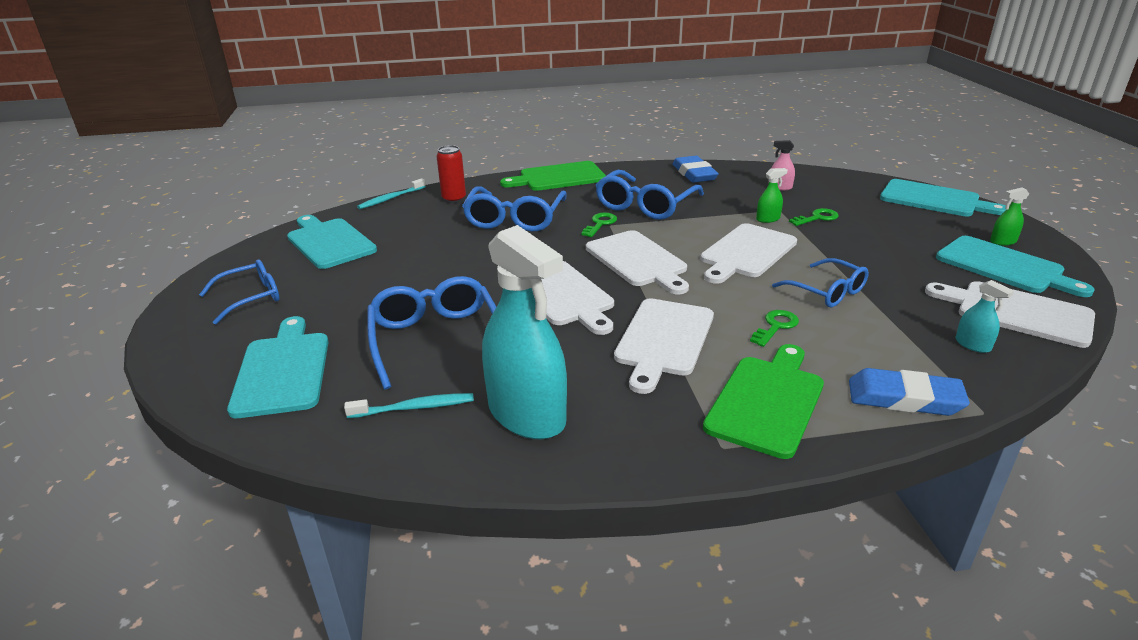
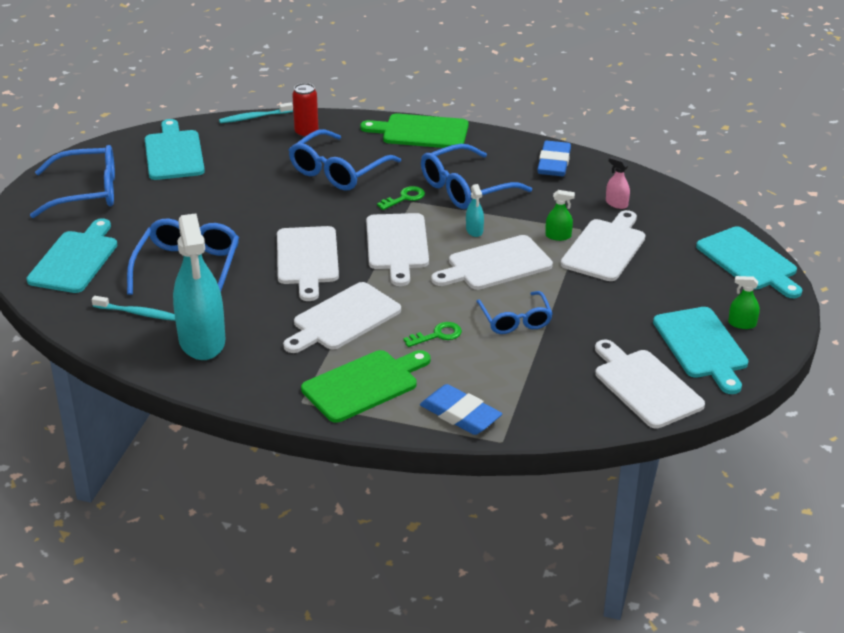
camera: 25 degrees right, 5 degrees up
blue glasses [199,259,280,324] -> blue glasses [30,145,115,218], size x1.54
green key [789,208,839,226] -> white cutting board [561,210,645,281]
turquoise spray bottle [956,280,1014,353] -> turquoise spray bottle moved to [466,184,484,237]

